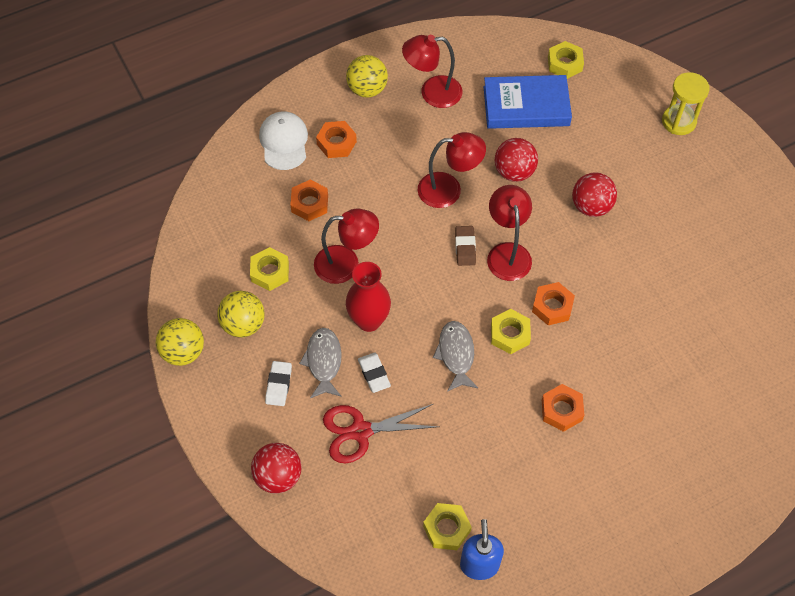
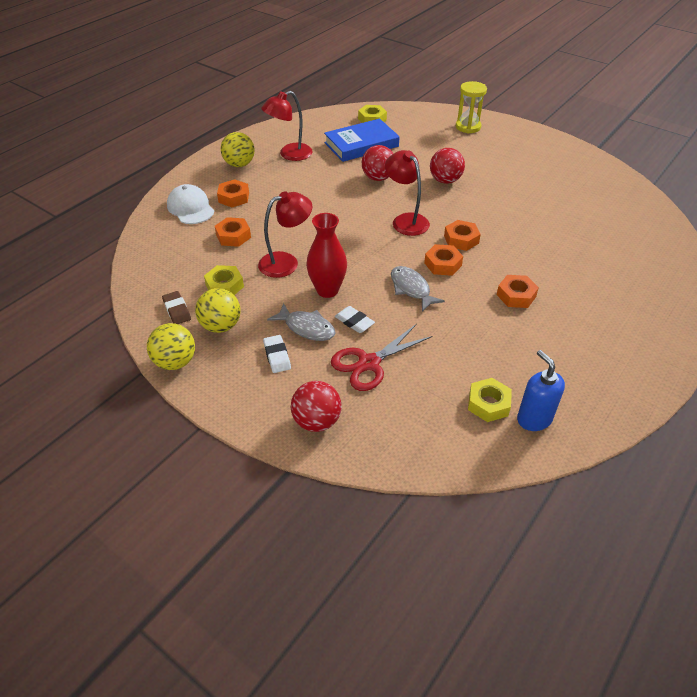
camera: 25 degrees left, 15 degrees down
grey fish [299,328,342,398] -> grey fish turned 150 degrees clockwise [267,303,336,341]
red lamp [418,132,486,208] -> none
brown eraser [455,226,476,266] -> brown eraser moved to [162,291,191,324]
yellow nut [491,309,531,354] -> orange nut [424,244,463,276]

